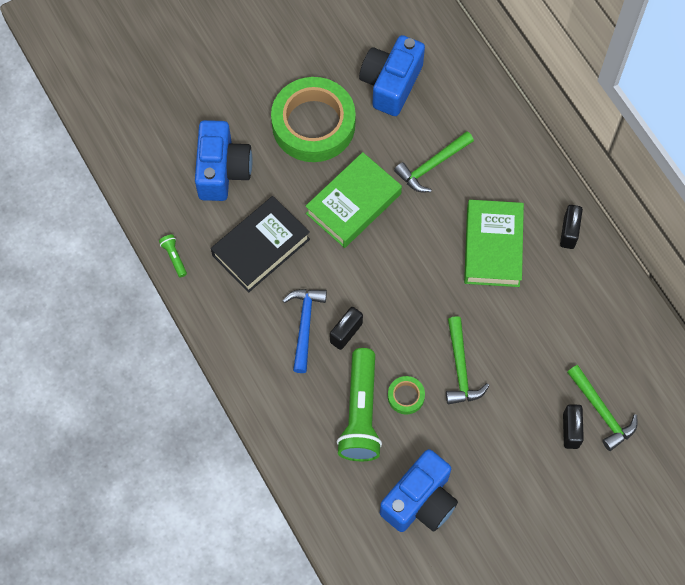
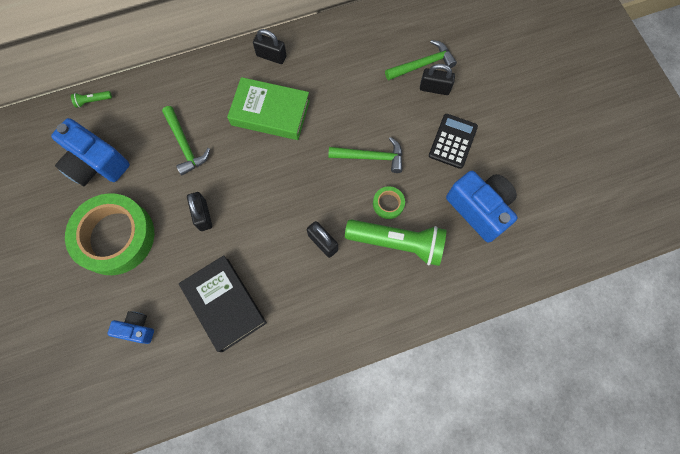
camera: 80 degrees left, 5 degrees up
green flashlight [159,234,187,277] -> green flashlight moved to [71,91,112,108]
blue camera [195,120,253,201] -> blue camera [107,311,154,344], size x0.53
blue hammer [282,289,327,373] -> none
green book [305,152,402,248] -> black padlock [187,192,212,231]
none -> black calculator [429,114,478,169]

